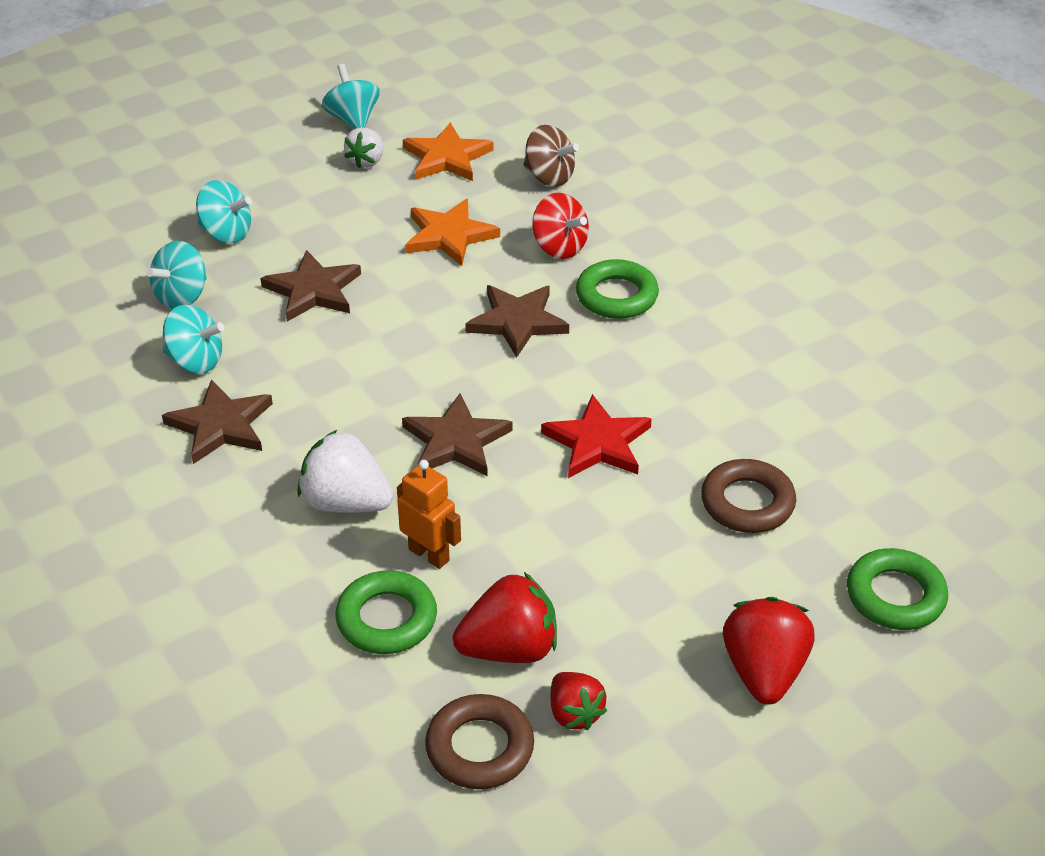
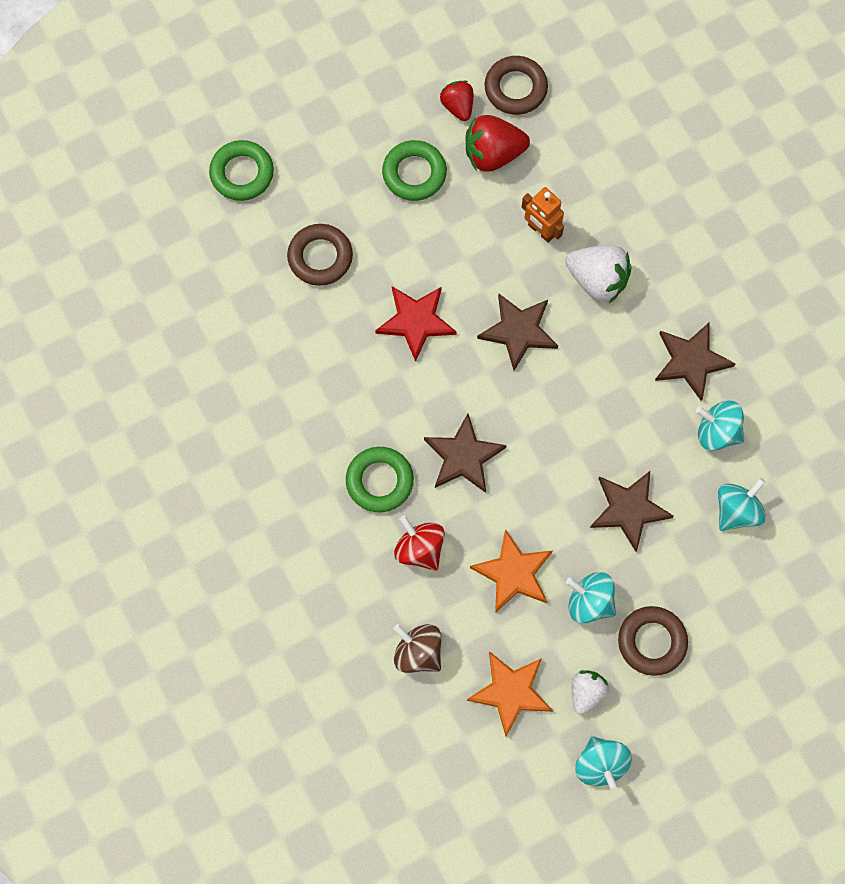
camera: 175 degrees left, 30 degrees up
turquoise spinning top [196,180,252,243] -> turquoise spinning top moved to [566,572,616,623]
green ring [335,570,437,654] -> green ring moved to [382,140,447,201]
red strawberry [723,597,814,705] -> none
none -> brown ring [618,606,688,676]

